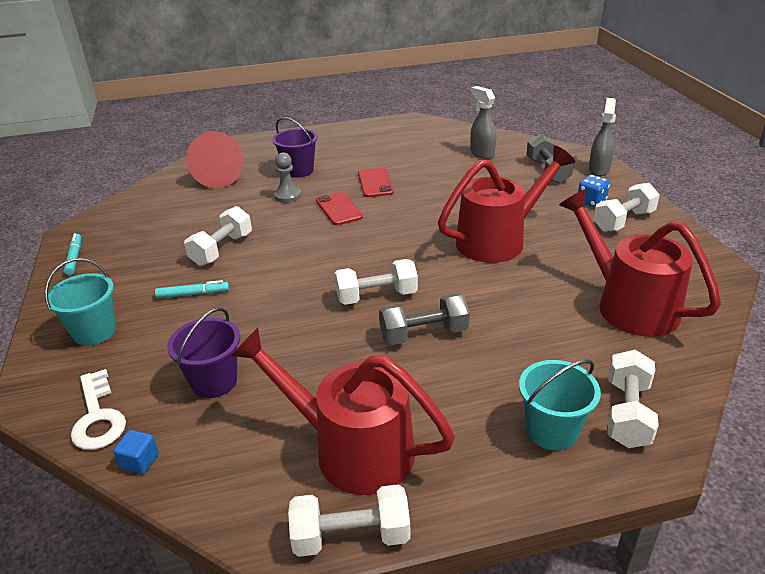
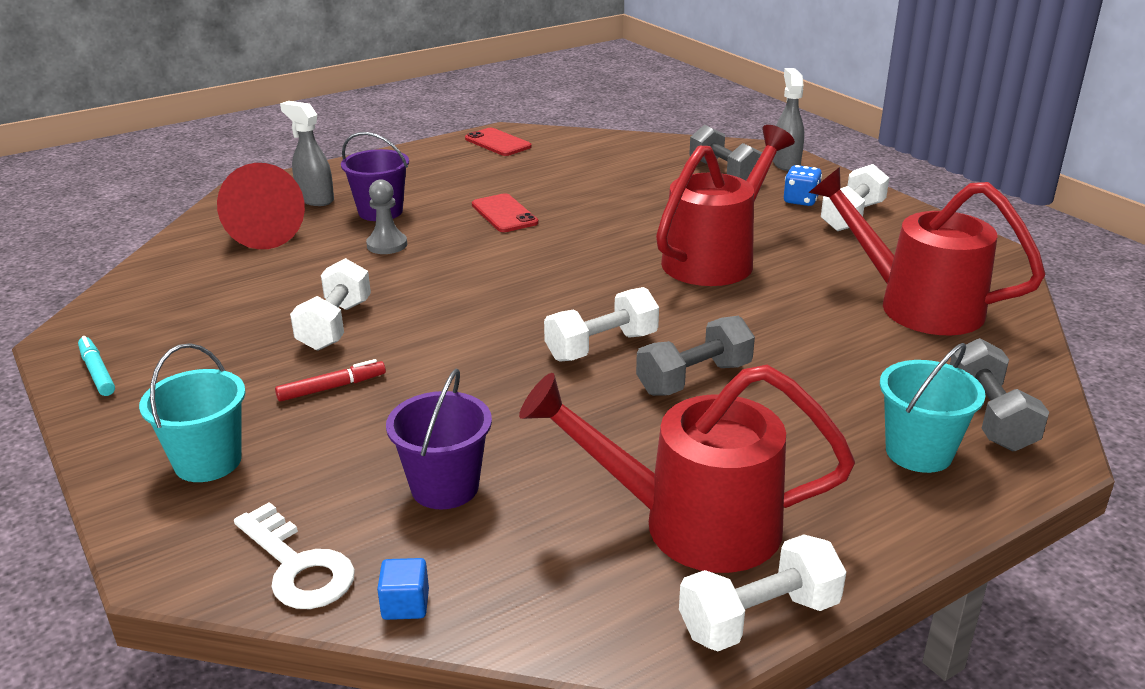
camera: 20 degrees left, 5 degrees down
turquoise marker [155,280,229,298] -> red marker [275,359,386,402]
red phone [316,192,363,225] -> red phone moved to [465,128,532,156]
grey spray bottle [470,86,496,159] -> grey spray bottle moved to [280,101,334,206]
white dumbbell [608,350,659,448] -> grey dumbbell [950,338,1049,451]

